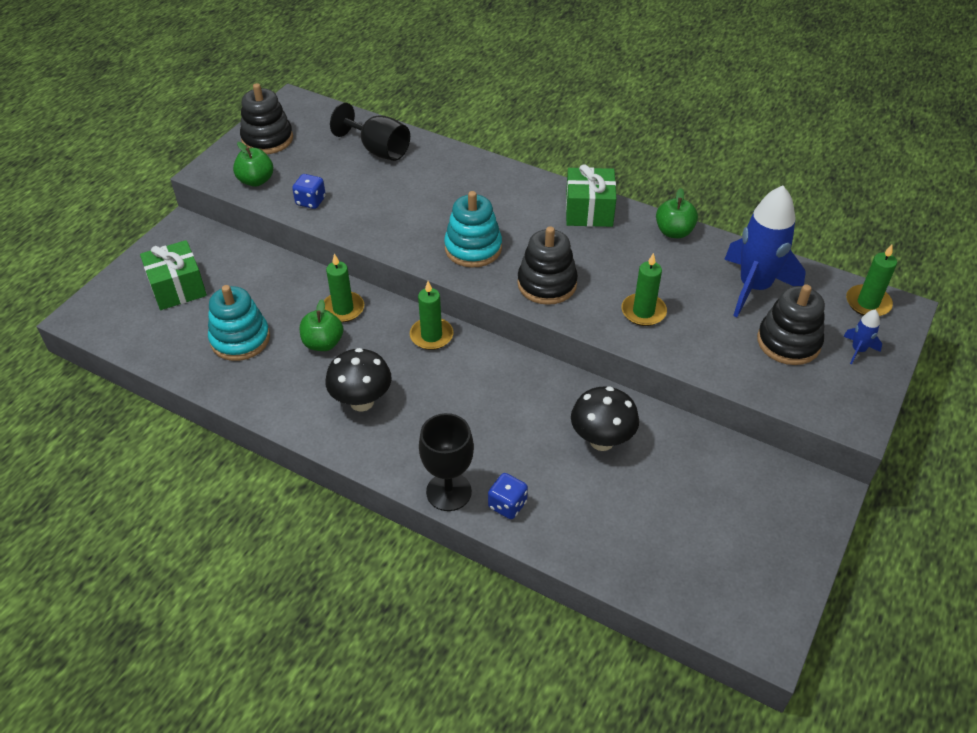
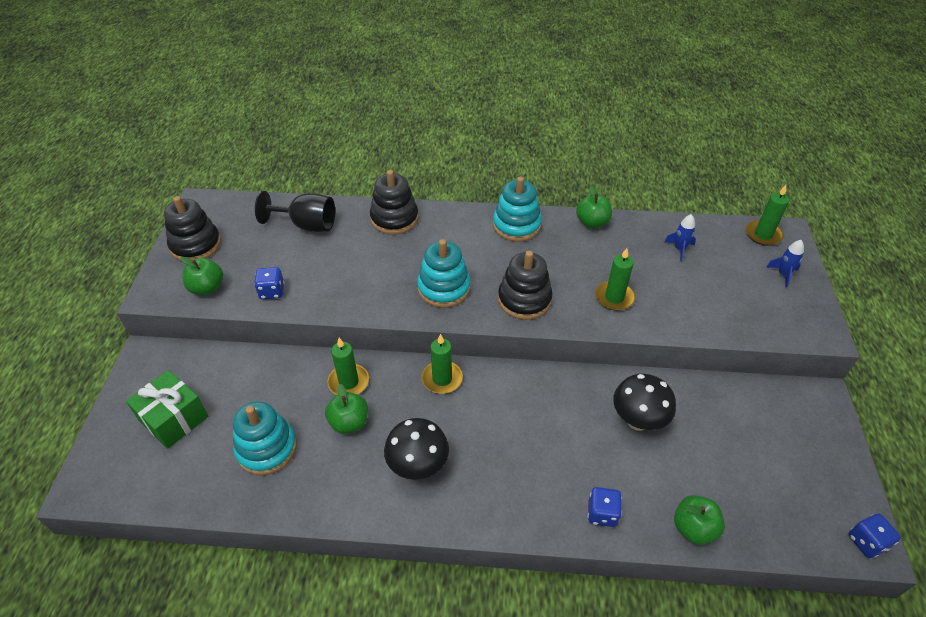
camera: 25 degrees left, 0 degrees up
black goblet [419,413,474,511] -> none
green gift [566,165,616,227] -> turquoise stacking toy [493,177,542,242]
blue rocket [724,186,806,317] -> blue rocket [664,214,696,261], size x0.43
black stacking toy [757,284,825,365] -> black stacking toy moved to [370,170,418,235]
none -> green apple [674,495,725,545]
none -> blue dice [849,513,901,558]

